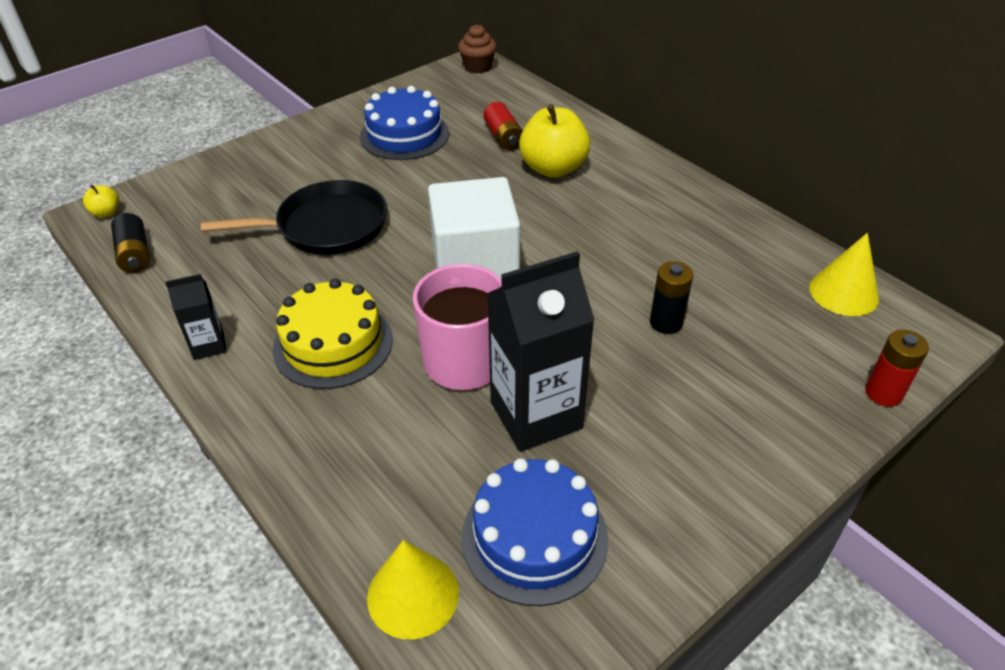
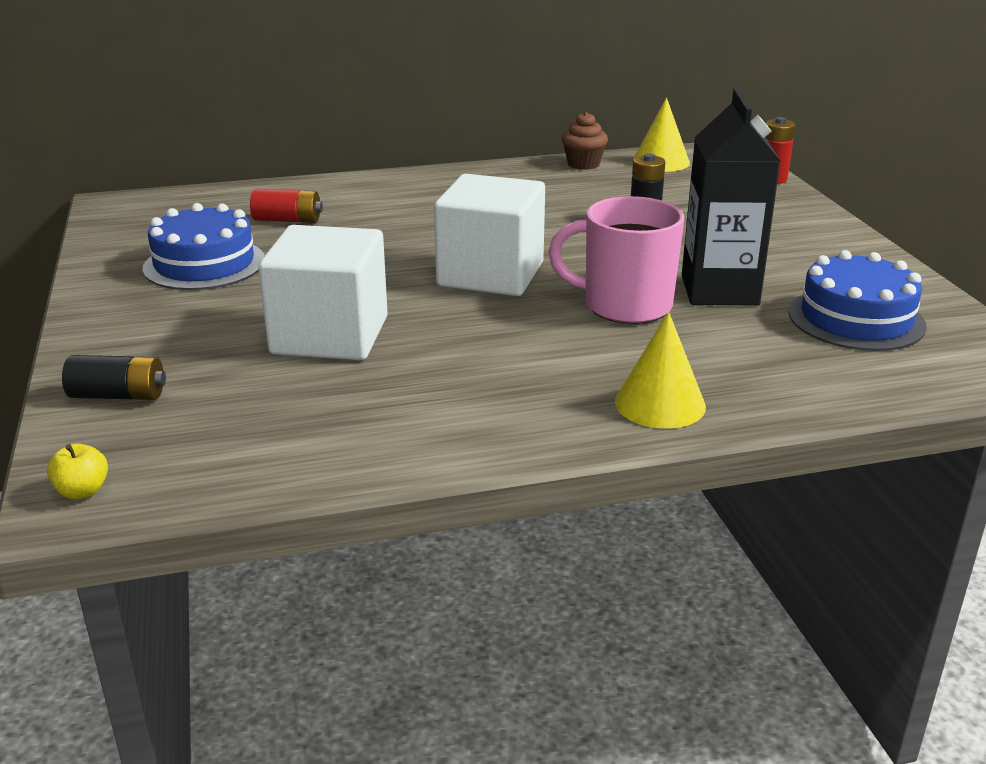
camera: 65 degrees left, 15 degrees down
black battery [111,213,150,273] -> black battery moved to [62,355,166,400]
black carton [165,274,226,360] -> none
black pan [201,180,387,255] -> white cube [258,225,388,360]
yellow cake [273,279,393,389] -> none
yellow cone [367,540,459,639] -> yellow cone moved to [615,312,706,429]
brown cupcake [458,24,497,74] -> brown cupcake moved to [562,112,608,170]
yellow apple [519,104,590,178] -> none

